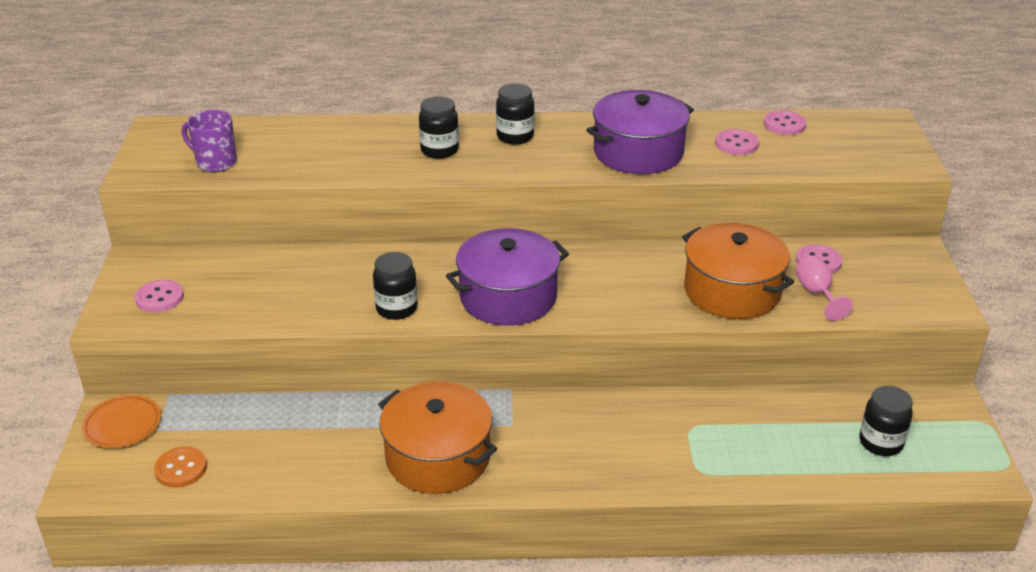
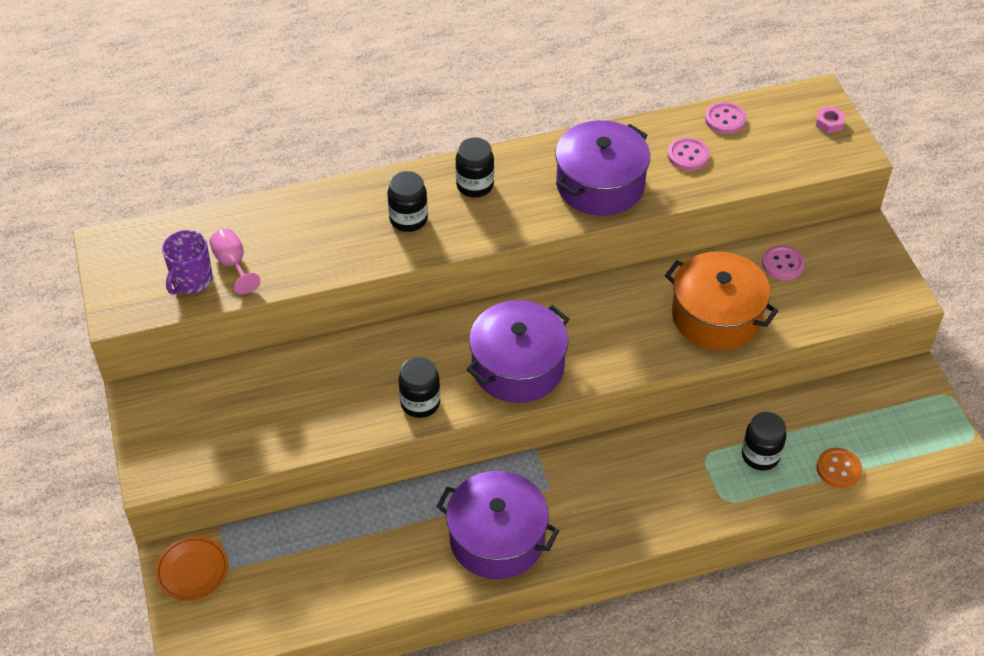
camera: 15 degrees left, 15 degrees up
pink button [135,280,184,313] -> none
orange button [154,446,207,488] -> orange button moved to [816,448,862,488]
purple mug [182,110,237,172] -> purple mug turned 75 degrees counterclockwise [162,230,213,295]
orange pot [378,382,497,494] -> purple pot [436,471,559,579]
pink goblet [796,256,853,321] -> pink goblet moved to [209,229,261,294]
black jar [860,386,913,456] -> black jar moved to [742,412,786,470]
none -> pink nut [816,106,845,133]

